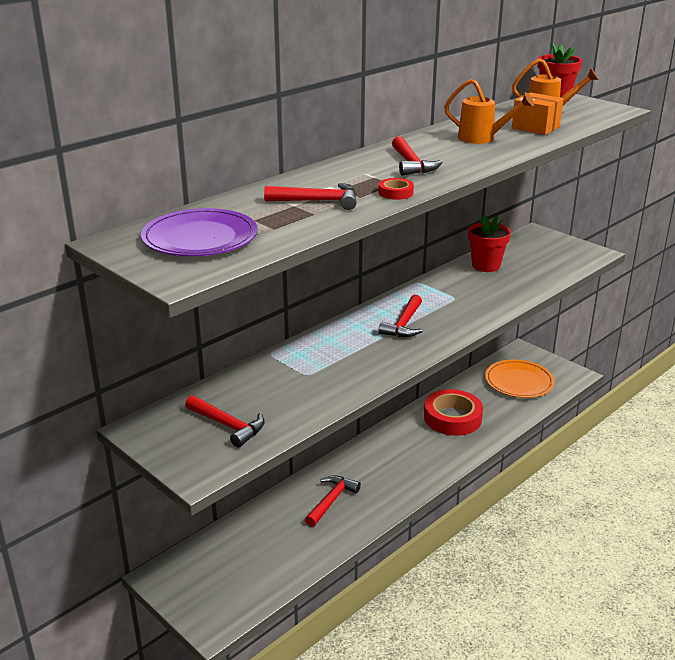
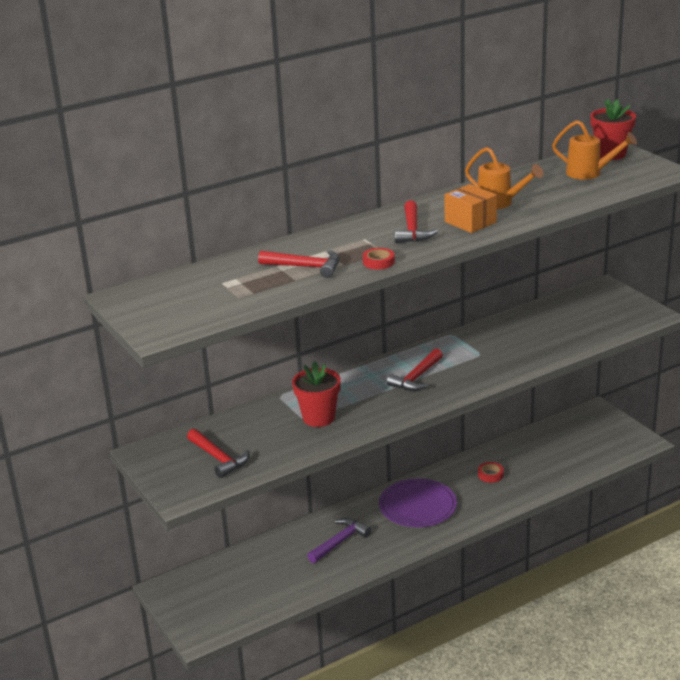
camera: 15 degrees right, 0 degrees up
purple plate [141,208,258,256] -> purple plate moved to [379,479,457,527]
red hammer [305,475,361,527] -> purple hammer [307,518,371,563]
red tape [424,389,483,436] -> red tape [478,462,504,483], size x0.43
red flower pot [468,215,511,272] -> red flower pot moved to [292,361,341,427]
orange plate [485,359,555,398] -> none
orange box [512,92,563,135] -> orange box moved to [445,184,497,233]

